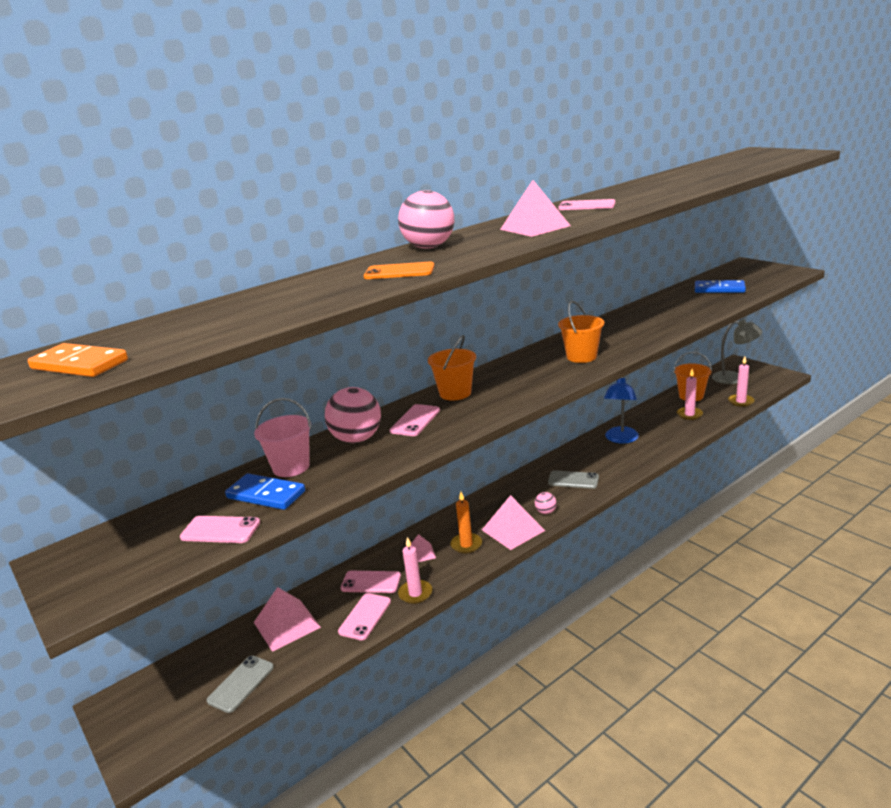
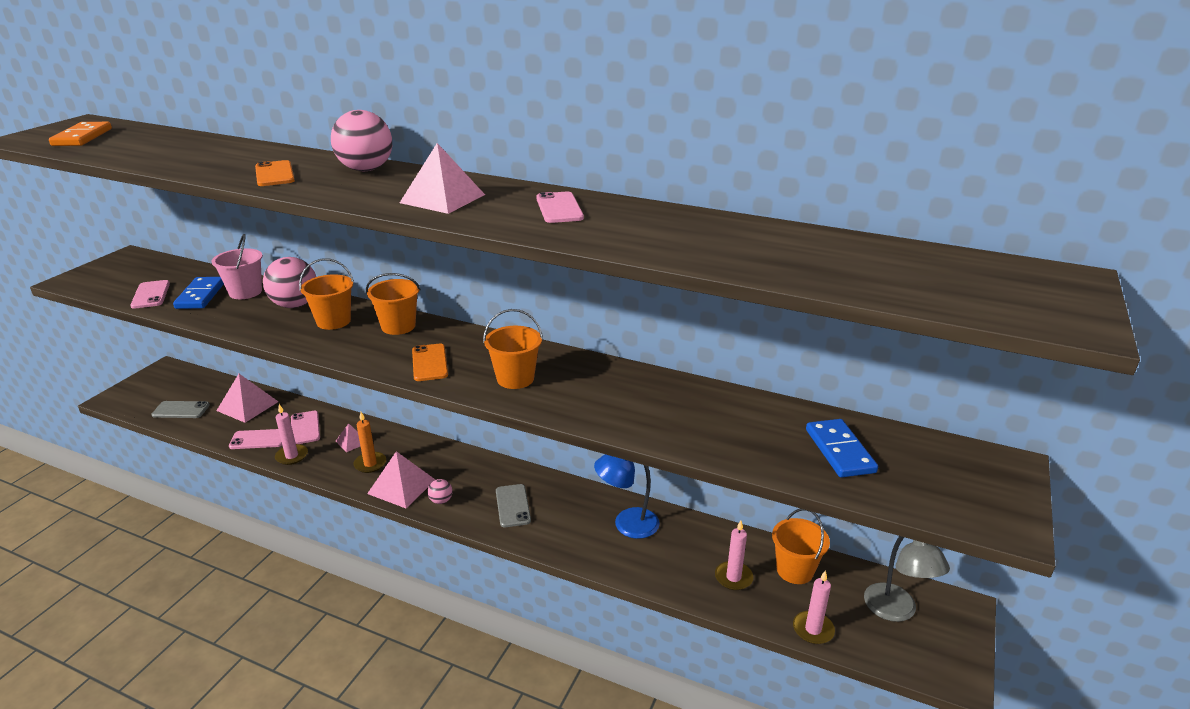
camera: 60 degrees right, 5 degrees up
pink phone [390,404,440,436] -> orange bucket [299,258,354,330]
none -> orange phone [412,344,448,381]

